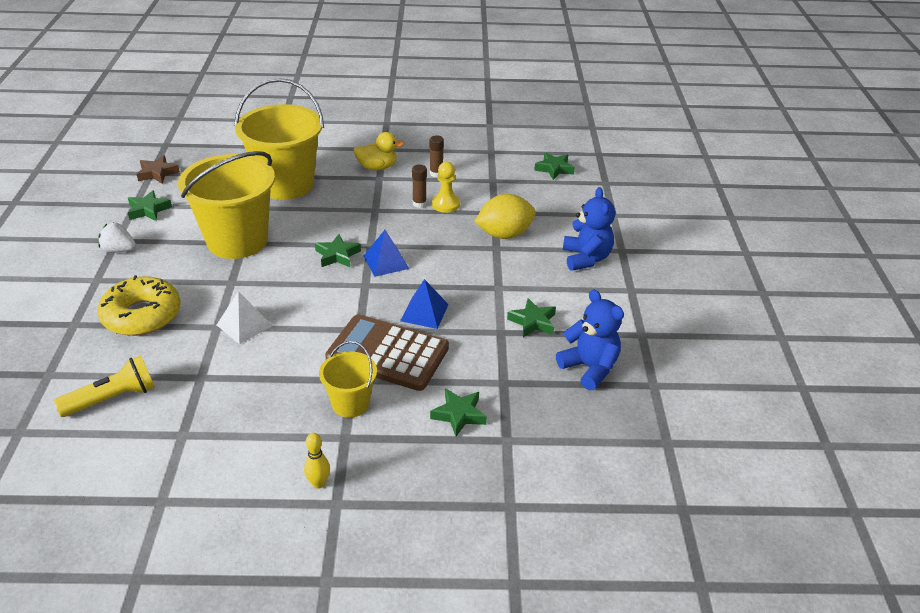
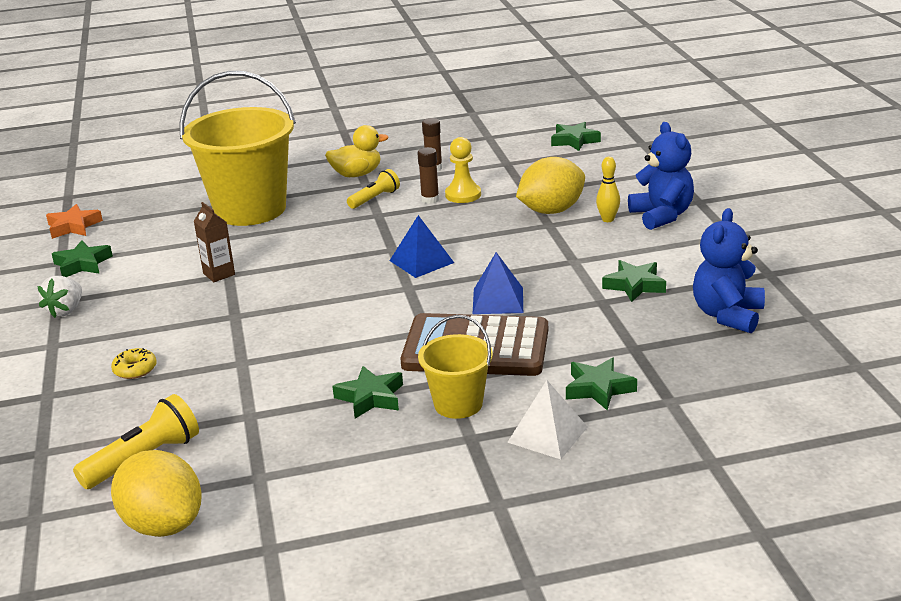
camera: 10 degrees left, 10 degrees down
yellow donut [97,275,181,336] -> yellow donut [111,348,156,379], size x0.42
white strawberry [98,222,136,252] -> white strawberry turned 75 degrees counterclockwise [38,276,82,318]
brown star [137,155,180,184] -> orange star [46,204,103,239]
yellow bucket [178,151,275,259] -> brown carton [194,202,235,282]
white pyramid [217,291,273,345] -> white pyramid moved to [507,380,588,459]
yellow bowling pin [304,433,330,489] -> yellow bowling pin moved to [596,157,620,222]
green star [315,234,361,267] -> green star moved to [332,366,403,419]
blue teddy bear [556,290,624,390] -> blue teddy bear turned 105 degrees counterclockwise [693,208,765,333]
none -> yellow lemon [111,450,202,537]
none -> yellow flashlight [347,169,400,209]

